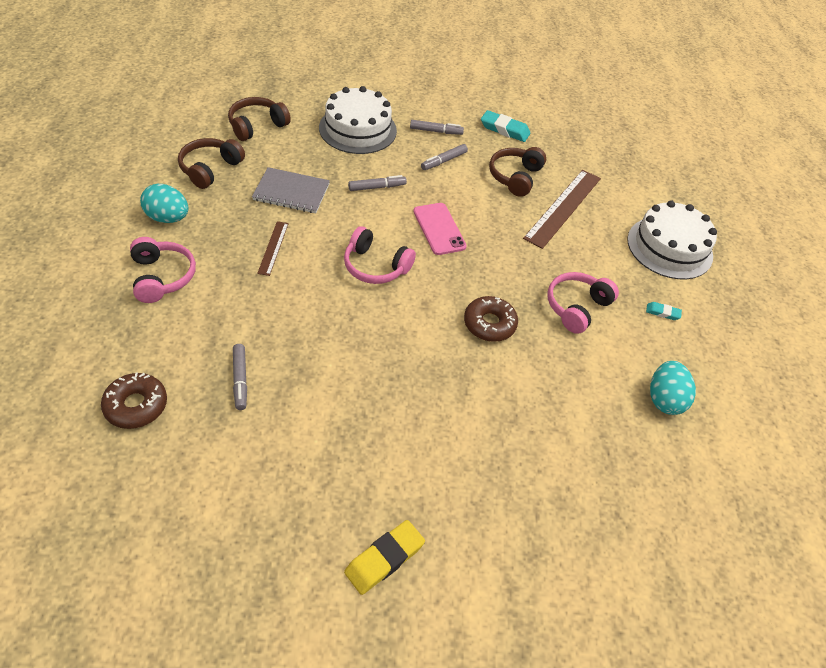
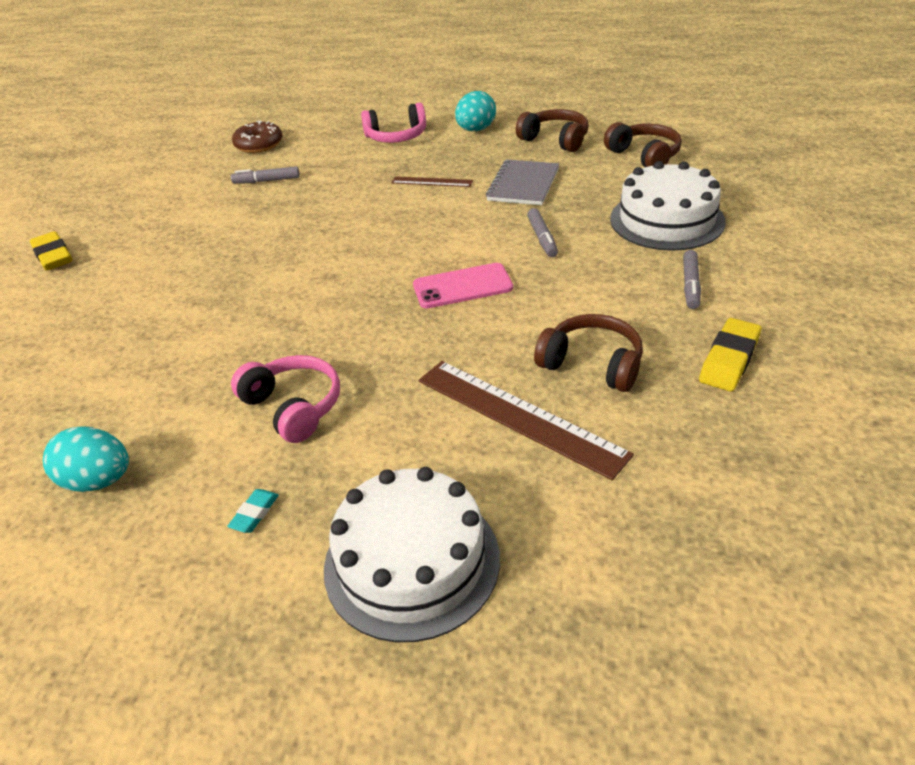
camera: 105 degrees right, 10 degrees down
pink headphones [344,226,416,284] -> none
grey marker [421,144,468,170] -> none
brown donut [464,296,518,342] -> none
turquoise eraser [481,110,530,142] -> yellow eraser [699,318,761,391]

